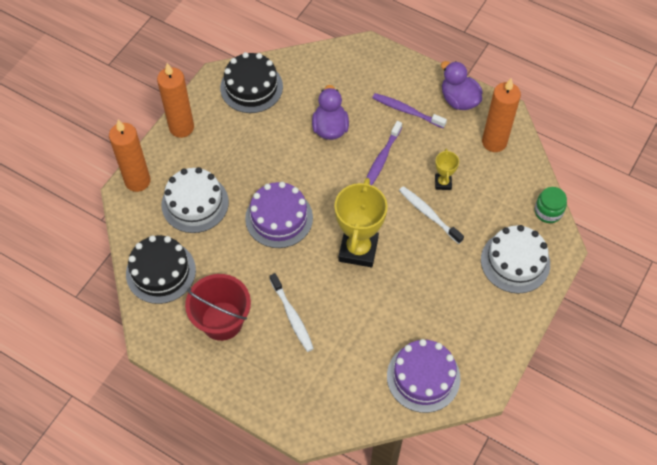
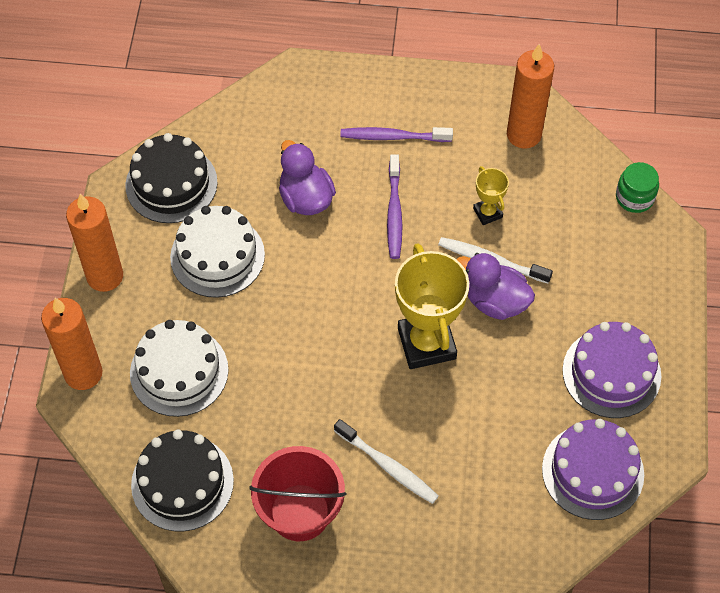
camera: 25 degrees left, 0 degrees up
purple cake [245,182,313,248] -> purple cake moved to [562,322,661,418]
purple duck [441,61,482,110] -> purple duck moved to [456,253,535,320]
white cake [481,225,550,294] -> white cake moved to [170,206,265,298]

